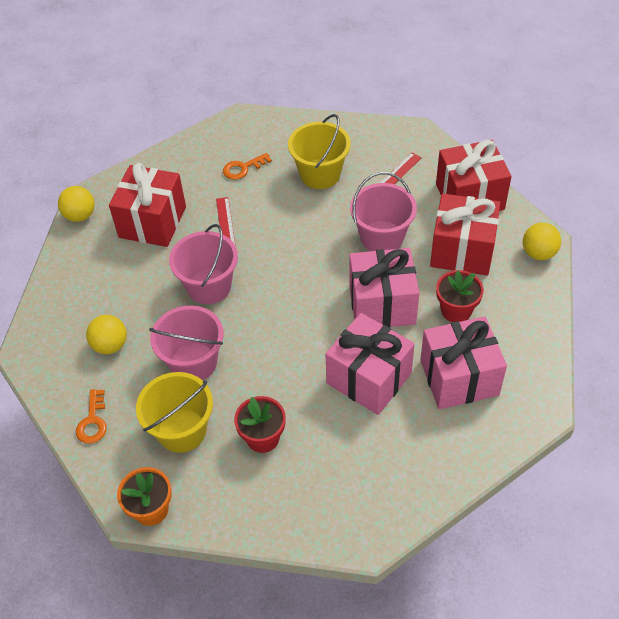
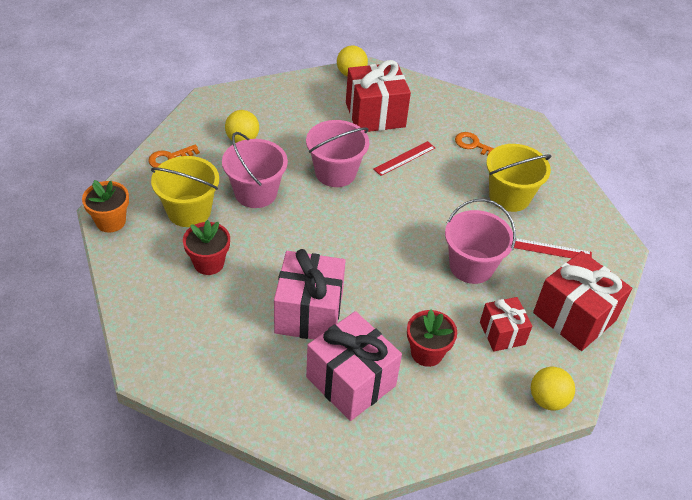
camera: 55 degrees right, 5 degrees down
pink gift [349,248,419,328] -> none
red gift [430,193,500,276] -> red gift [480,297,532,351], size x0.59

